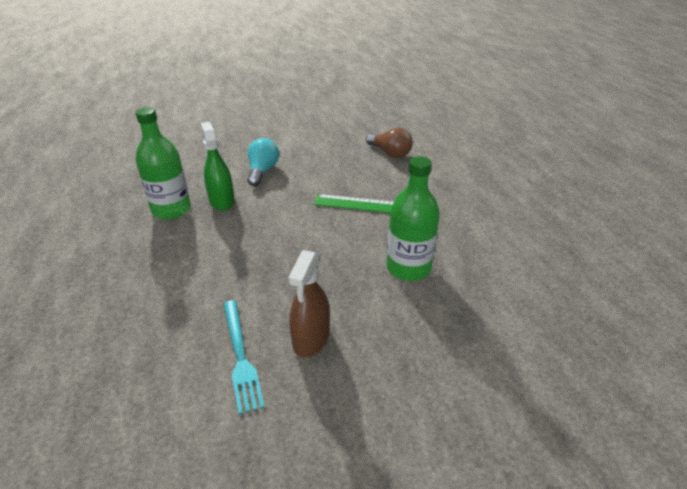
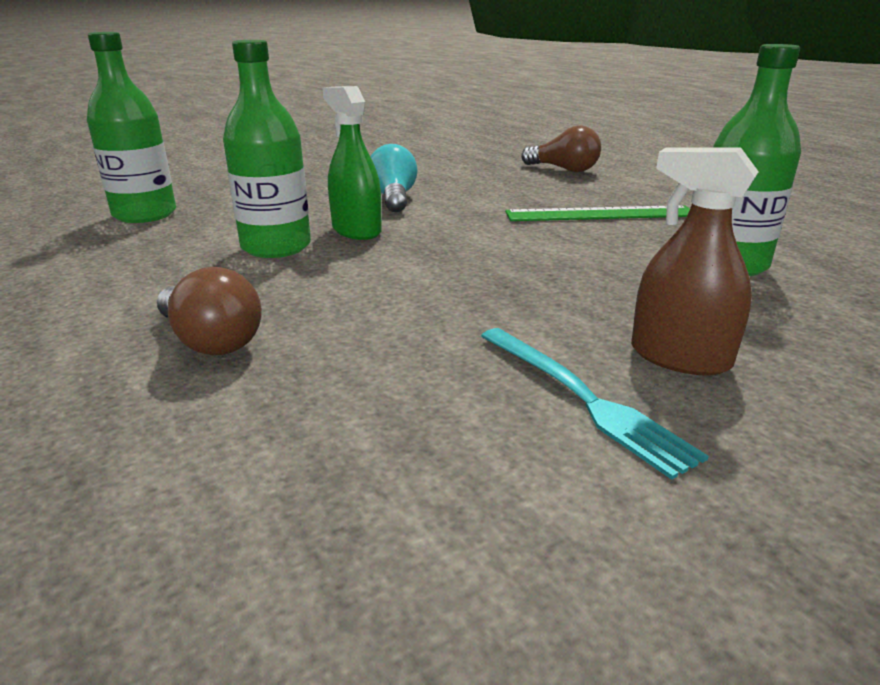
camera: 15 degrees left, 10 degrees down
brown spray bottle [289,250,330,358] -> brown spray bottle turned 120 degrees clockwise [631,148,759,375]
none -> green bottle [87,32,176,223]
none -> brown light bulb [157,267,262,355]

